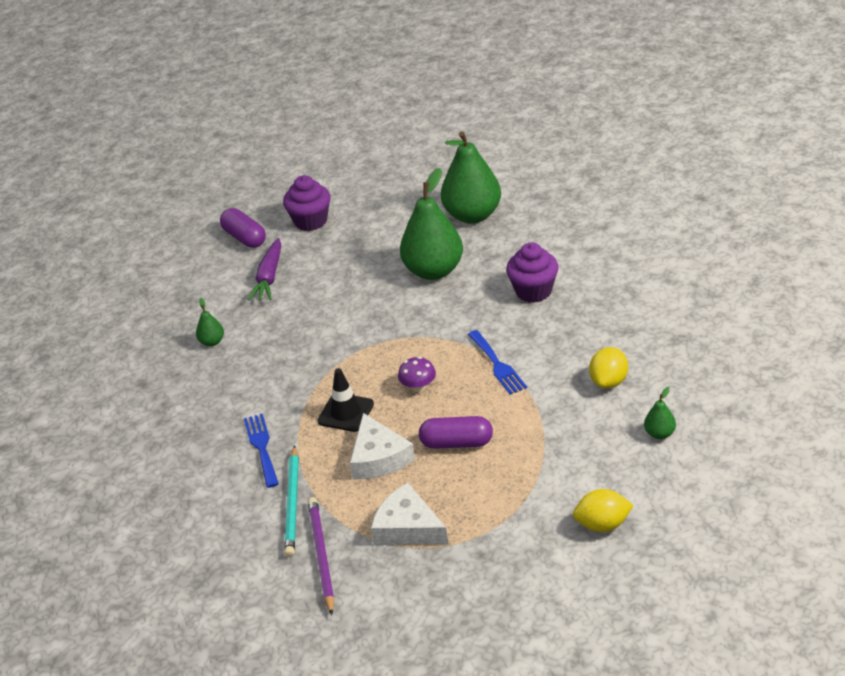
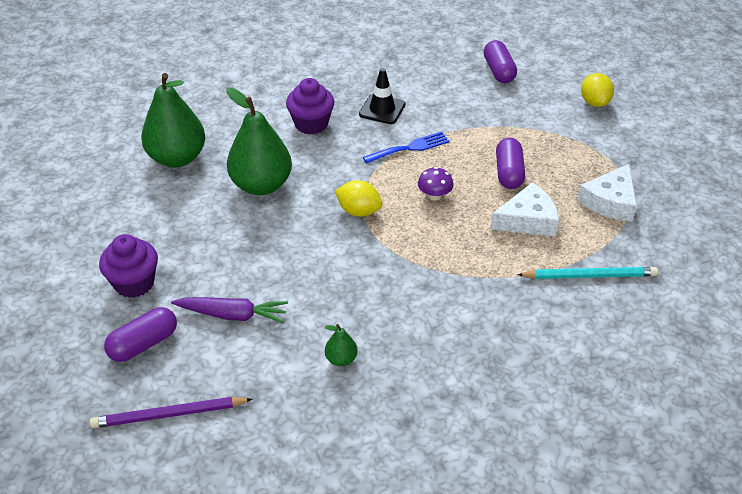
camera: 95 degrees left, 5 degrees up
blue fork [244,414,279,488] -> none
purple pencil [308,497,334,615] -> purple pencil moved to [90,397,253,428]
black traffic cone [318,368,374,432] -> black traffic cone moved to [359,68,405,124]
yellow lemon [589,347,628,388] -> yellow lemon moved to [335,180,383,217]
green pear [644,387,676,439] -> purple capsule [483,40,517,83]

